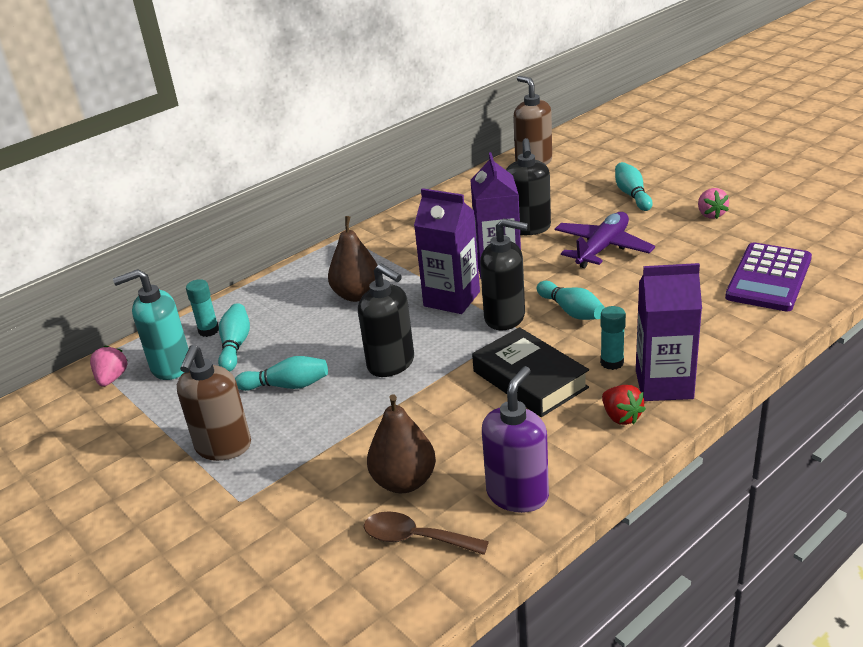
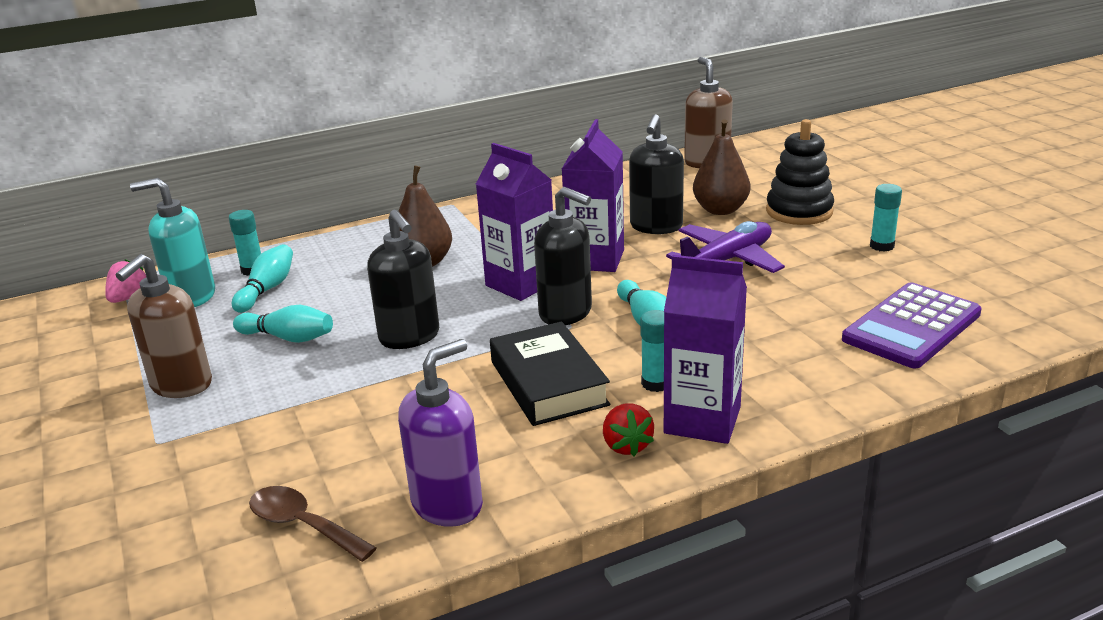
camera: 15 degrees right, 5 degrees down
brown pear [367,394,436,493] -> brown pear moved to [693,119,750,215]
turquoise bowling pin [615,162,653,211] -> black stacking toy [766,119,834,225]
pink strawberry [698,188,729,219] -> turquoise glue stick [870,184,902,252]

